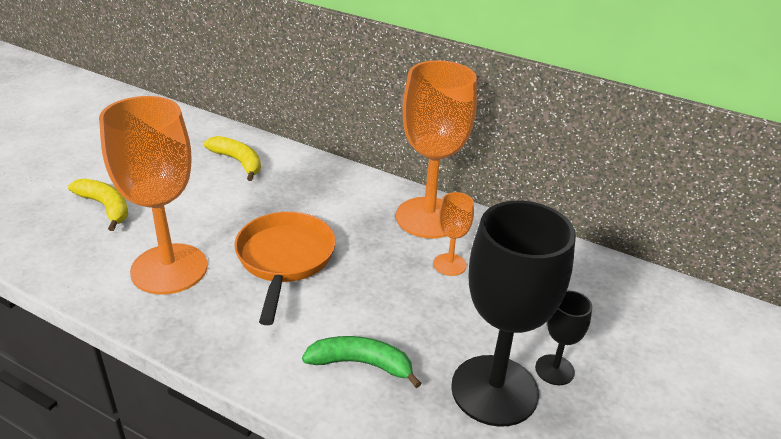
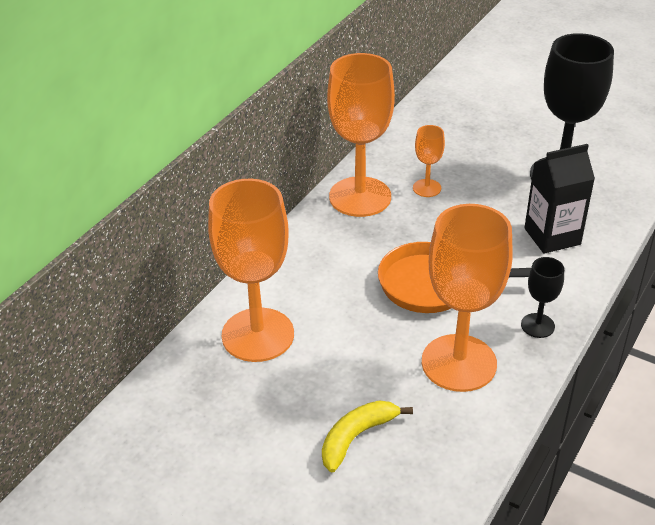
camera: 85 degrees left, 5 degrees up
yellow banana [203,136,261,181] -> orange goblet [208,179,294,362]
green banana [302,336,421,388] -> black carton [524,144,595,254]
black goblet [535,291,592,385] -> black goblet moved to [521,257,564,338]

